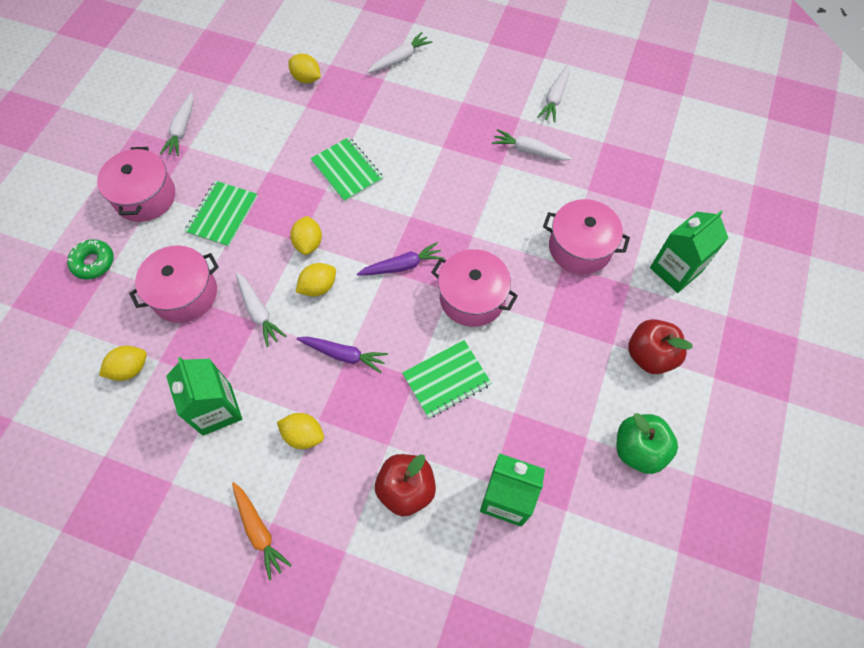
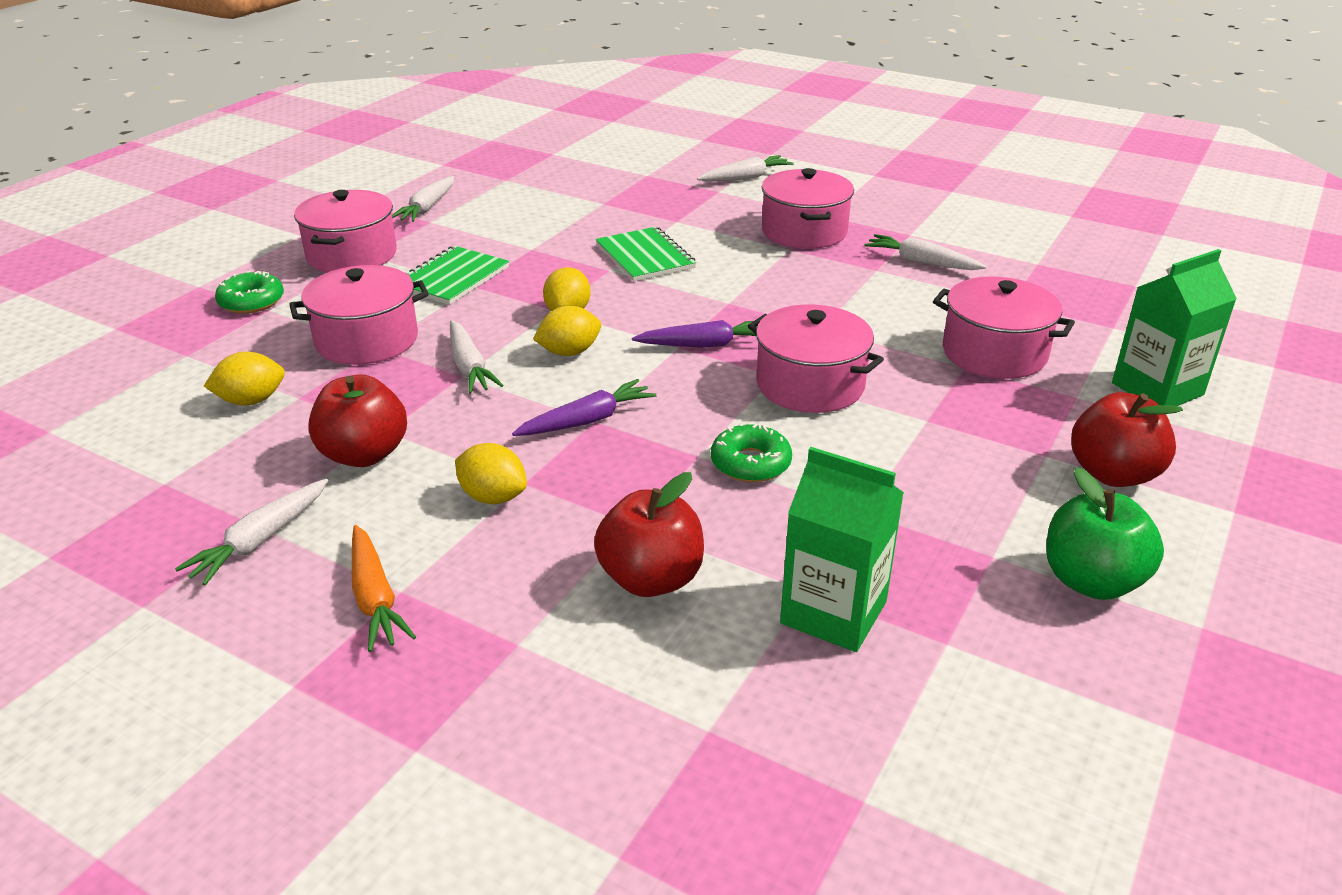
camera: 10 degrees right, 30 degrees down
green carton [166,357,242,436] -> red apple [308,374,407,467]
yellow lemon [288,54,321,83] -> none
purple carrot [296,337,388,373] -> purple carrot turned 60 degrees counterclockwise [512,379,657,436]
green notebook [402,340,491,418] -> green donut [711,423,792,482]
white carrot [537,64,570,123] -> white carrot moved to [175,479,328,586]
none -> pink pot [762,168,854,249]

